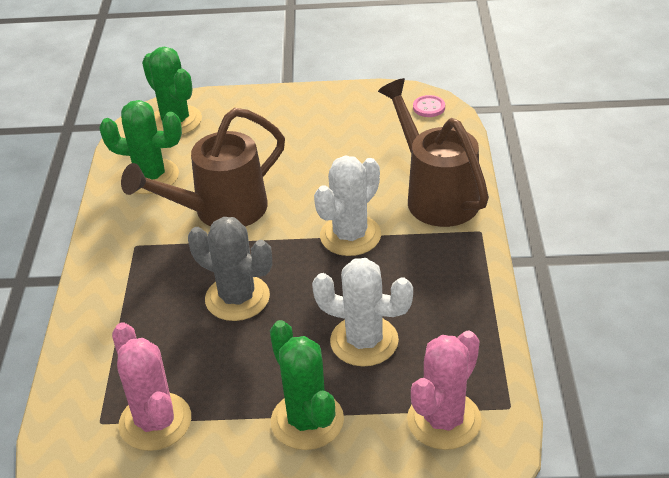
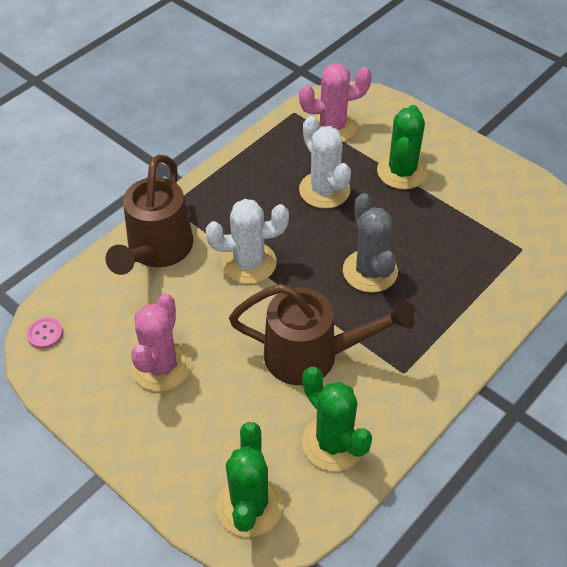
camera: 140 degrees left, 10 degrees up
pink cactus [112,322,191,451] -> pink cactus moved to [131,294,191,391]

